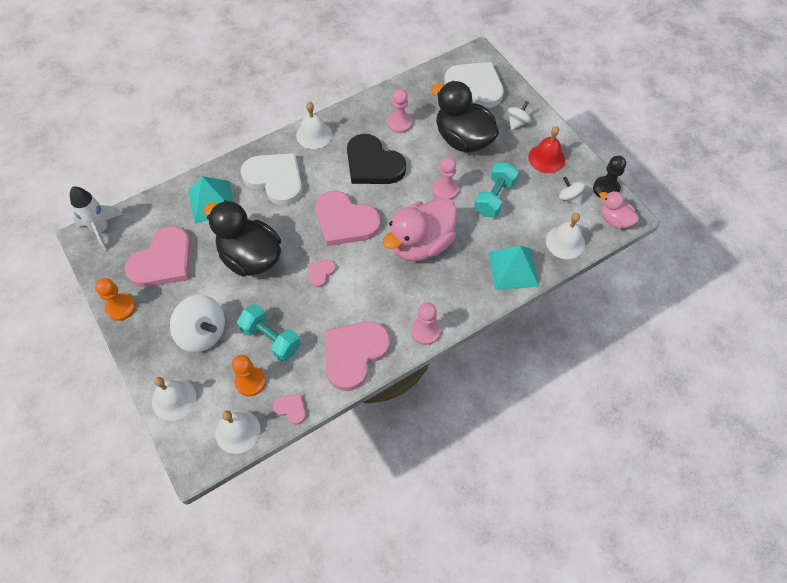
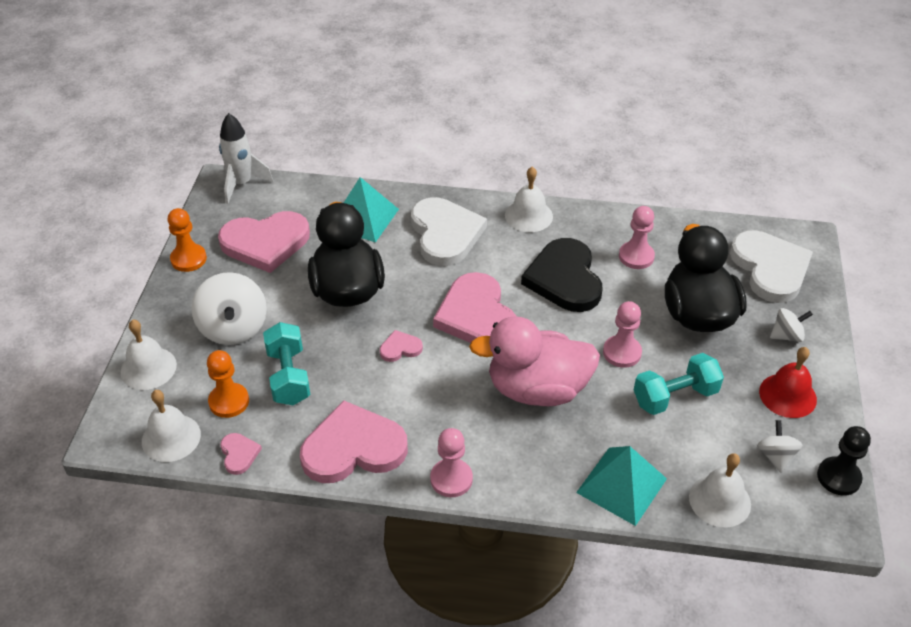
camera: 40 degrees right, 15 degrees down
pink duck [599,191,639,229] -> none

